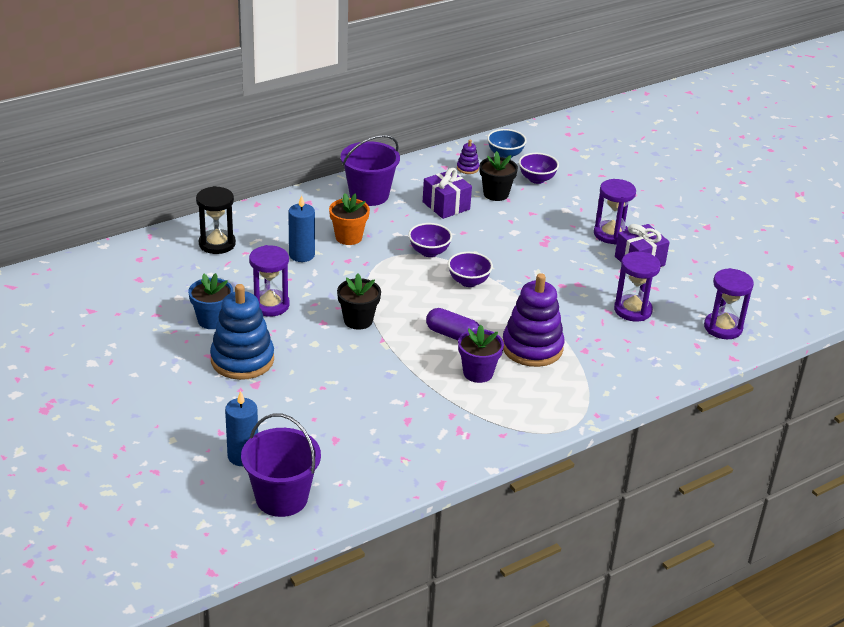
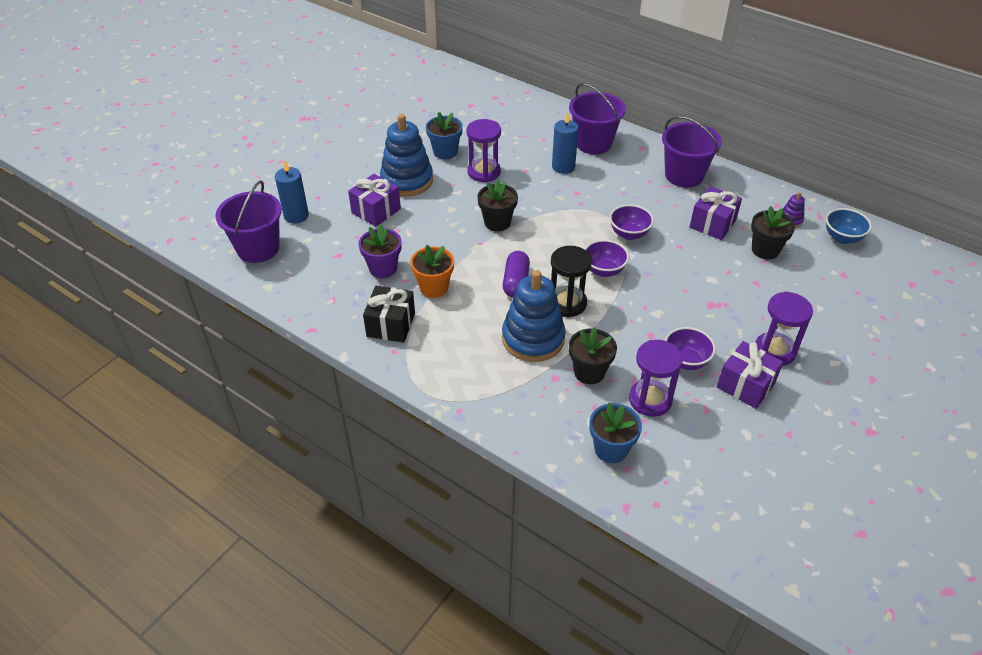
camera: 70 degrees right, 10 degrees up
black hourglass [196,186,236,254] -> black hourglass moved to [551,246,592,317]
orange flower pot [329,193,370,245] -> orange flower pot moved to [410,245,454,298]
purple flower pot [458,325,504,383] -> purple flower pot moved to [358,224,402,278]
purple stacking toy [503,273,564,367] -> blue stacking toy [502,270,566,362]
purple bowl [519,153,559,184] -> purple bowl moved to [665,327,716,370]
purple hourglass [704,268,754,339] -> none
none -> purple gift [348,174,401,227]
none -> black gift [363,286,415,343]
none -> purple bucket [569,83,626,154]
none -> black flower pot [569,327,617,384]
none -> blue flower pot [590,403,642,463]

